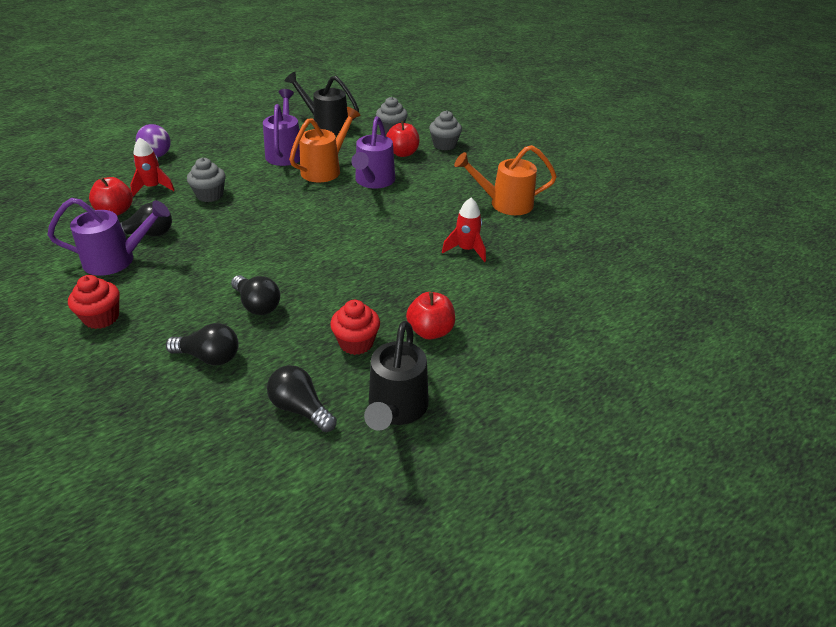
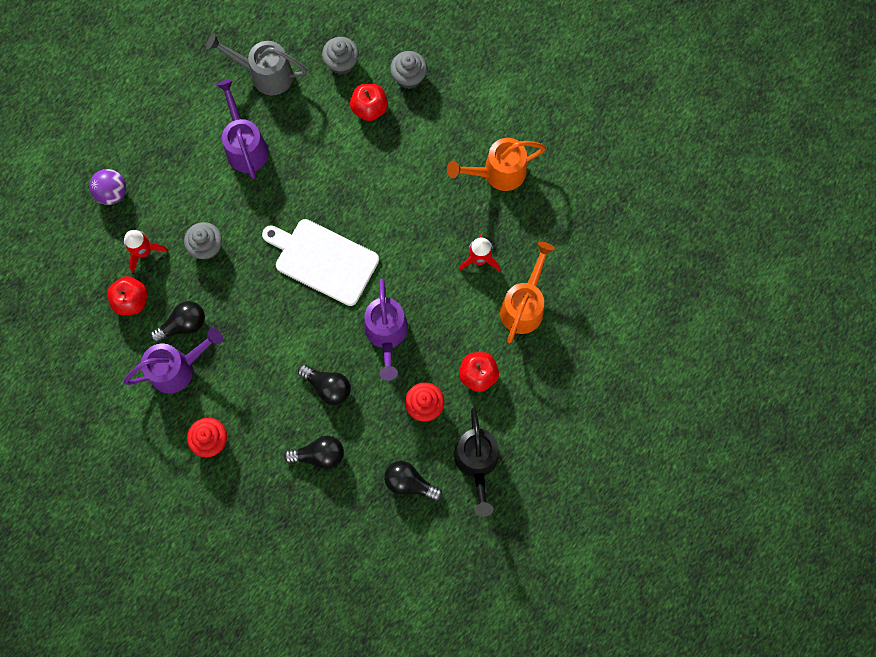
camera: 15 degrees left, 35 degrees up
black watering can [285,72,359,135] -> grey watering can [206,34,307,95]
orange watering can [289,107,361,183] -> orange watering can moved to [500,242,555,343]
purple watering can [351,116,395,189] -> purple watering can moved to [365,279,408,381]
none -> white cutting board [262,219,379,306]

